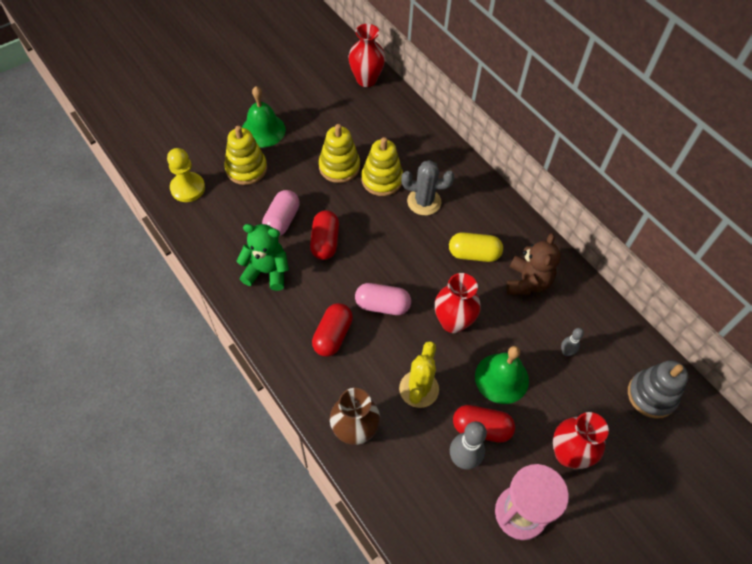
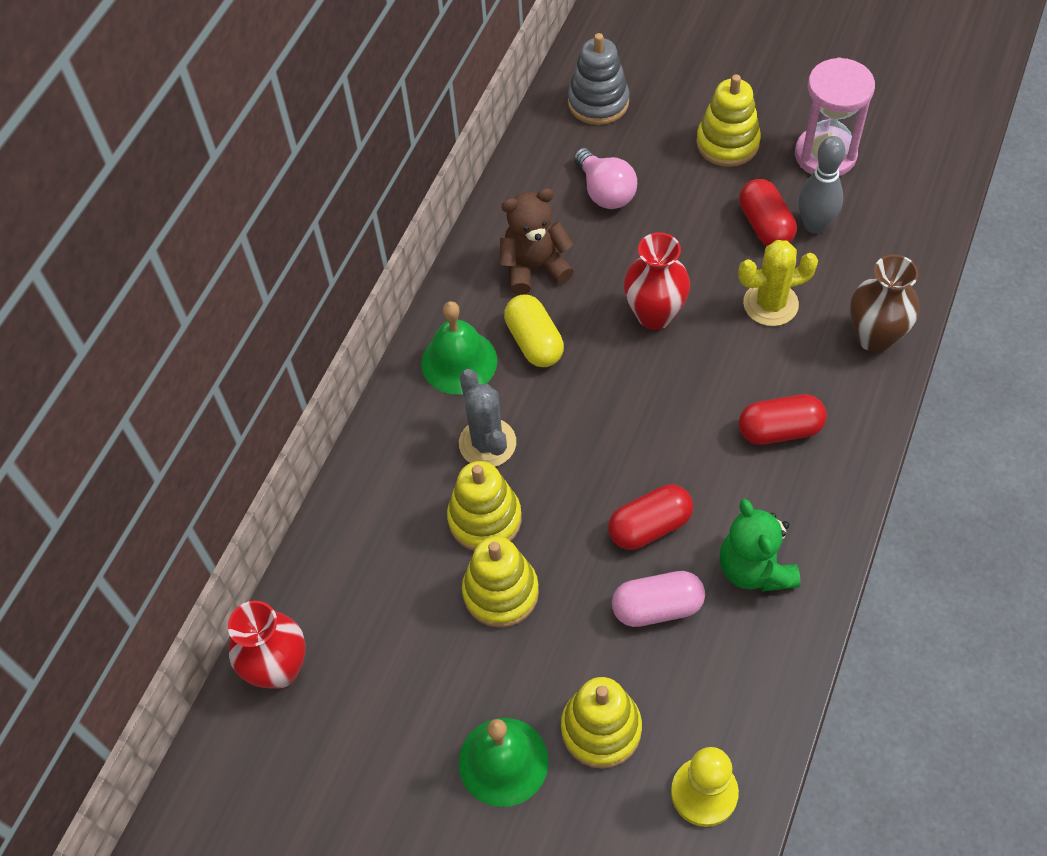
camera: 115 degrees left, 0 degrees up
pink capsule [355,283,411,315] -> none
green bell [475,346,529,404] -> green bell moved to [421,301,497,395]
red vase [553,412,609,469] -> yellow stacking toy [696,74,761,167]
grey bowling pin [561,328,584,356] -> pink light bulb [574,148,637,209]

